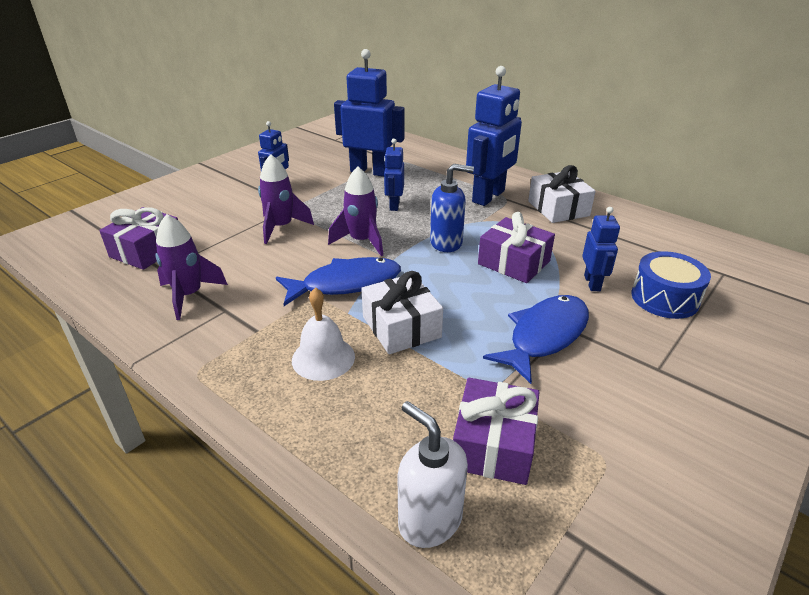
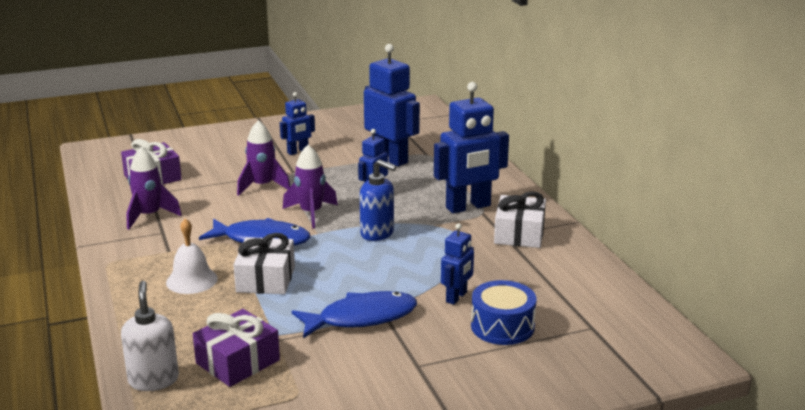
camera: 30 degrees right, 10 degrees down
purple gift [478,212,555,283] -> none

